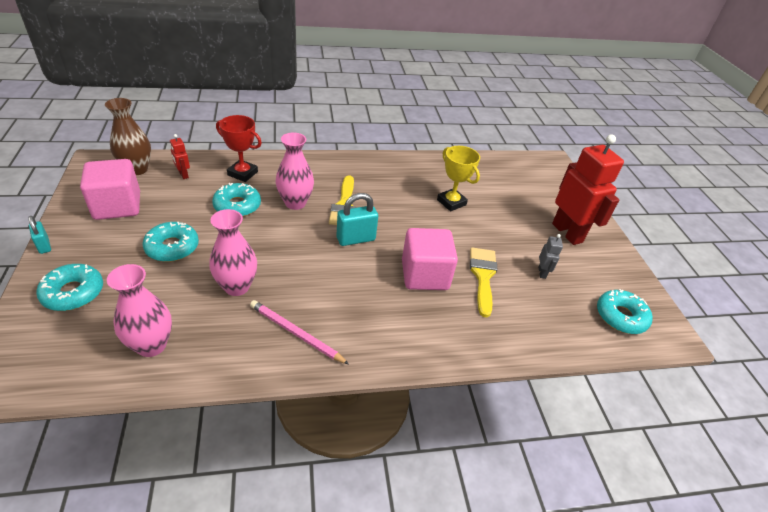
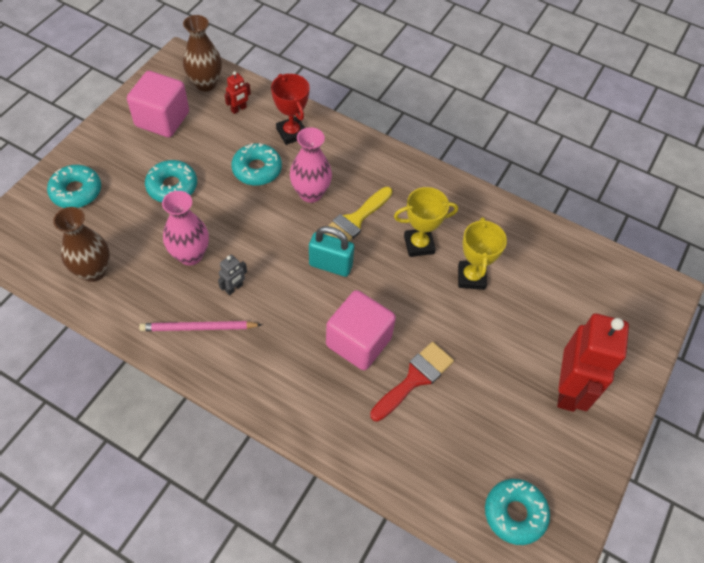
camera: 40 degrees right, 15 degrees up
turquoise padlock [28,216,51,254] -> none
pink vase [107,264,172,357] -> brown vase [53,207,110,282]
red robot [170,134,190,179] -> red robot turned 135 degrees counterclockwise [225,71,251,114]
pink pencil [250,300,349,364] -> pink pencil turned 75 degrees counterclockwise [139,321,262,331]
yellow brush [470,248,498,317] -> red brush [370,342,454,422]
grey robot [538,234,563,279] -> grey robot moved to [218,255,247,295]
none -> yellow trophy [394,187,458,257]

